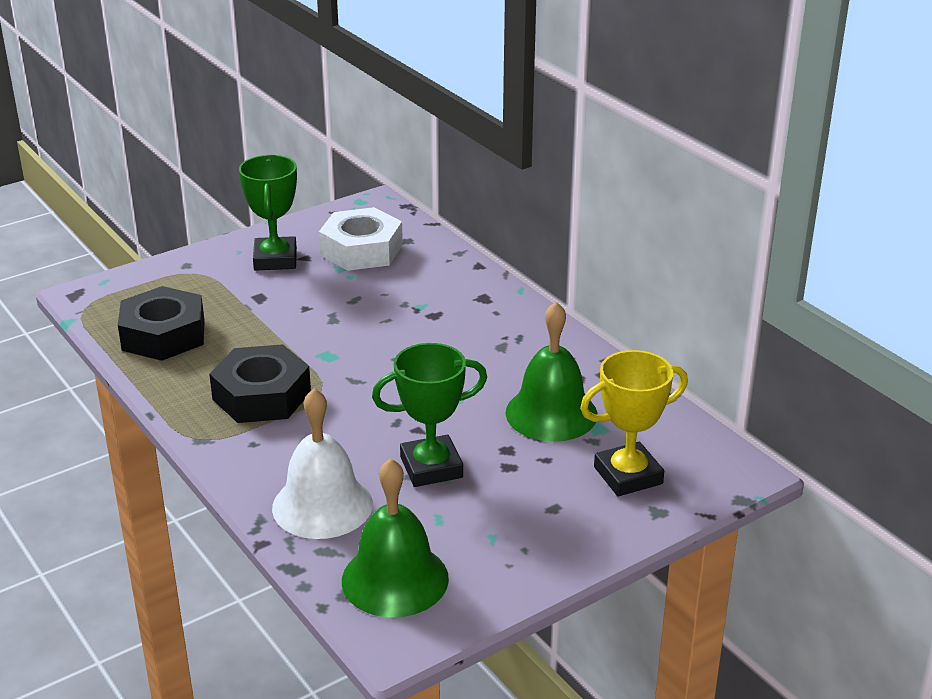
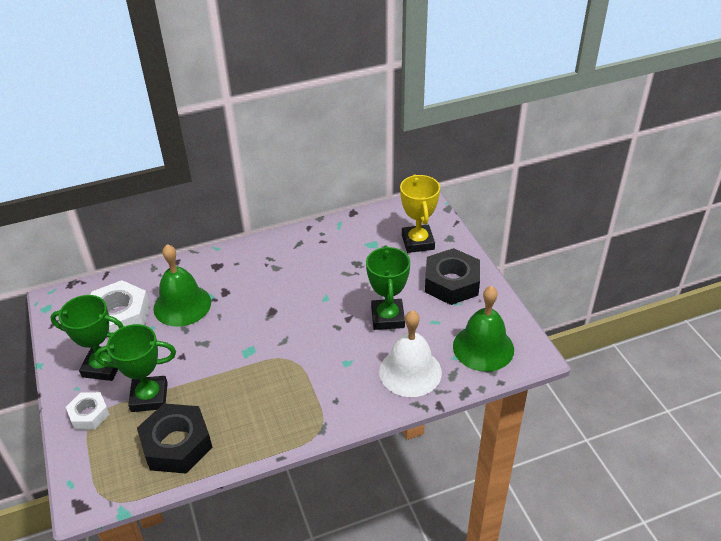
camera: 75 degrees left, 10 degrees up
black nut [209,344,311,423] -> black nut moved to [425,248,480,305]
green bell [505,302,598,442] -> green bell moved to [153,244,211,327]
none -> white nut [66,392,110,429]
none -> green trophy [95,324,176,412]

